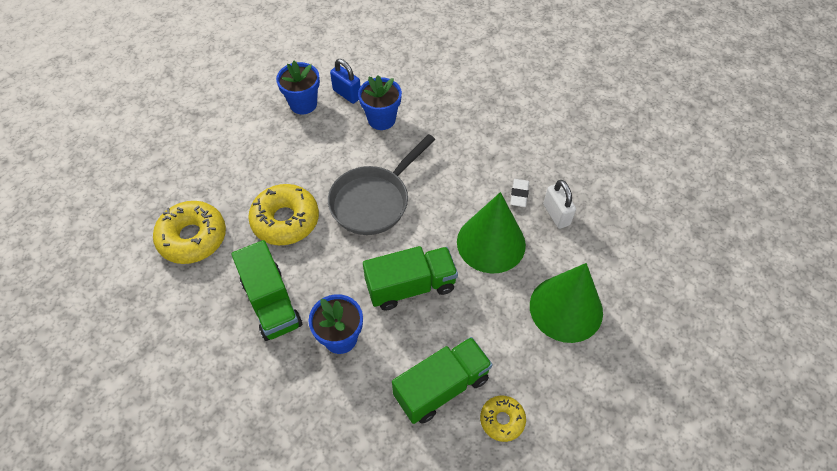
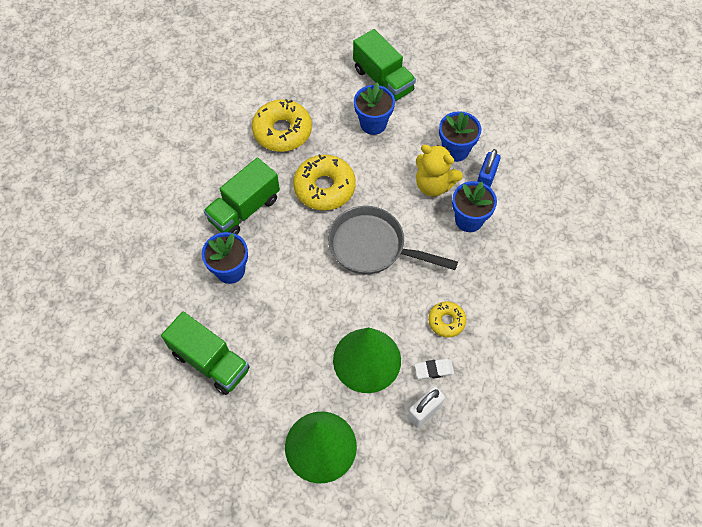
camera: 70 degrees right, 5 degrees up
green truck [363,246,458,310] -> green truck moved to [353,29,416,101]
yellow donut [480,396,526,442] -> yellow donut moved to [428,301,466,337]
none -> blue flower pot [354,83,395,135]
none -> yellow teddy bear [416,144,463,197]

